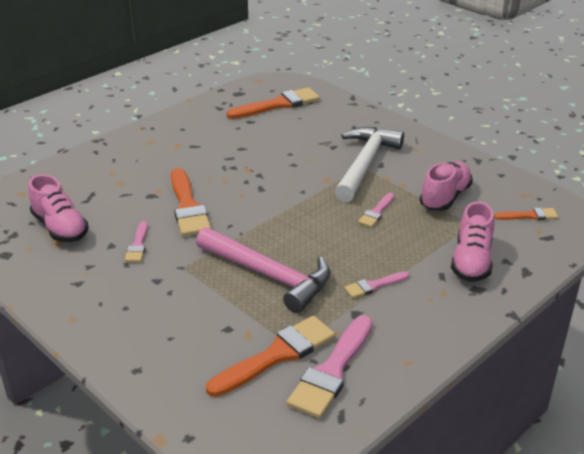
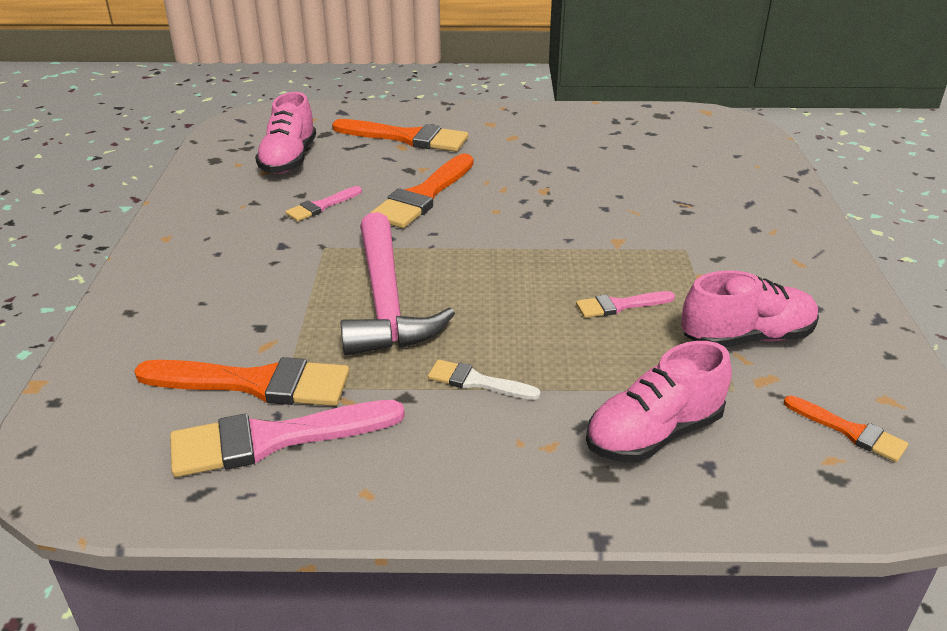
camera: 45 degrees right, 0 degrees up
orange brush [227,87,320,119] -> orange brush moved to [332,119,468,152]
white hammer [335,127,404,202] -> none
pink brush [344,271,409,298] -> white brush [428,359,541,400]

